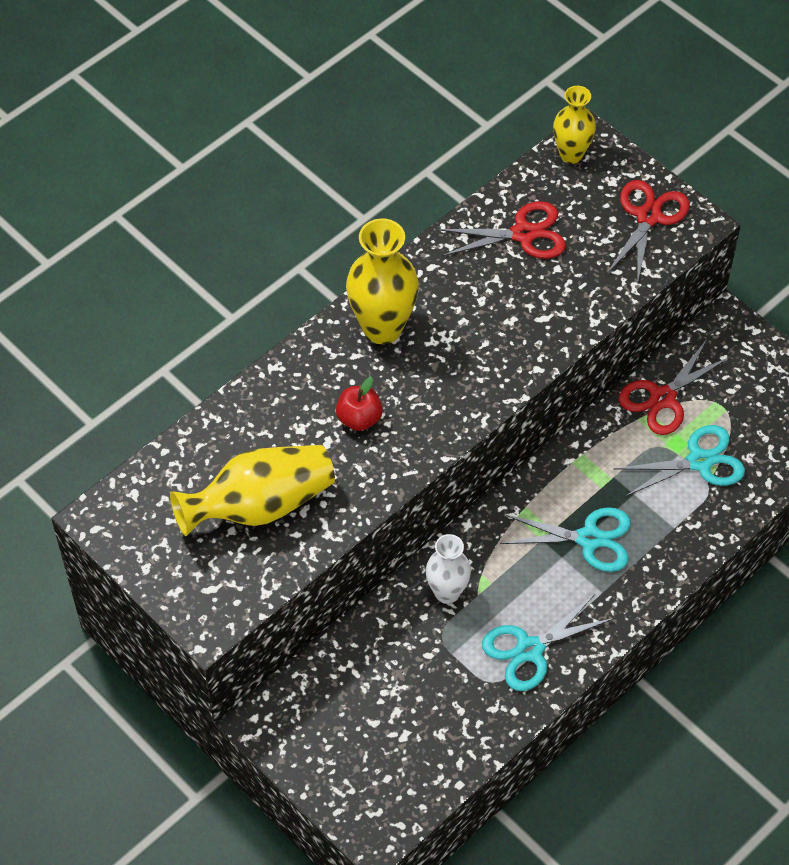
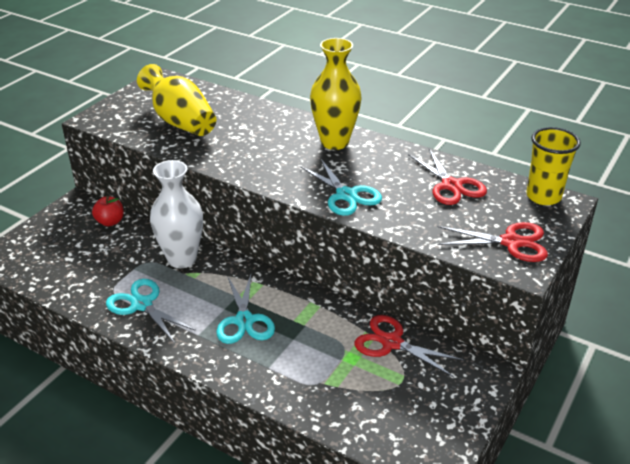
camera: 75 degrees right, 20 degrees down
red apple [336,377,383,431] -> red apple moved to [92,196,124,226]
white vase [425,534,471,604] -> white vase [150,160,203,268], size x1.60
yellow vase [553,86,596,164] -> yellow cup [526,127,581,205]
turquoise scissors [613,425,745,497] -> turquoise scissors moved to [300,158,382,216]

